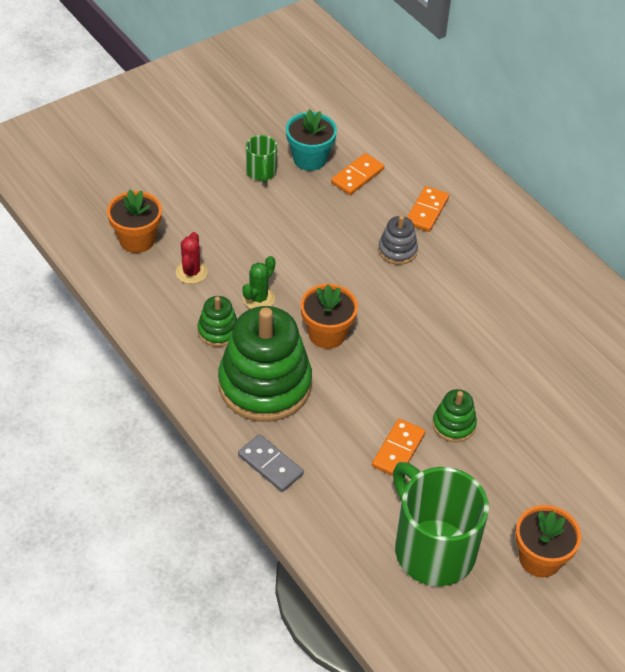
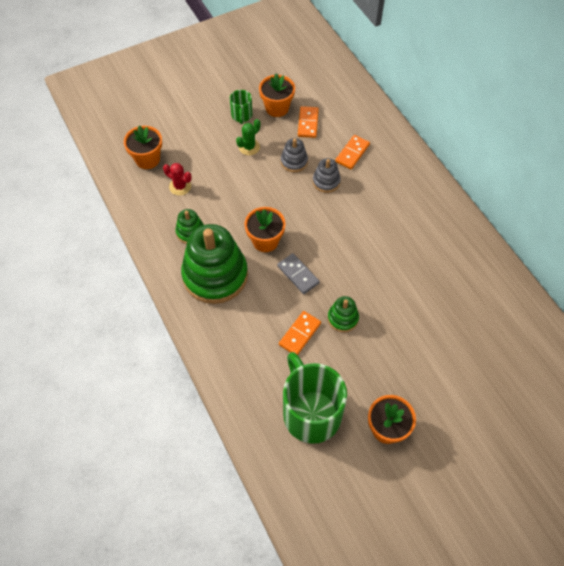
camera: 10 degrees right, 10 degrees up
red cactus [175,232,208,284] -> red cactus turned 75 degrees counterclockwise [163,163,192,196]
grey domino [238,434,304,492] -> grey domino moved to [277,253,320,294]
green cactus [242,256,275,309] -> green cactus moved to [236,119,260,155]
turquoise flower pot [286,109,337,171] -> orange flower pot [259,73,295,117]
orange domino [331,153,384,195] -> orange domino turned 45 degrees counterclockwise [298,106,319,138]
none -> grey stacking toy [281,138,308,172]

